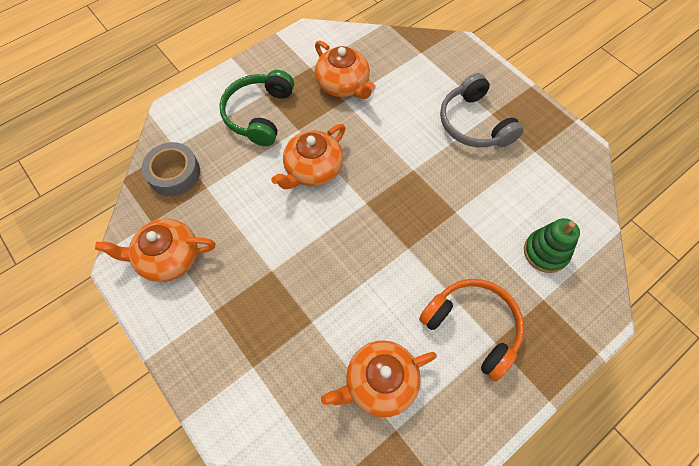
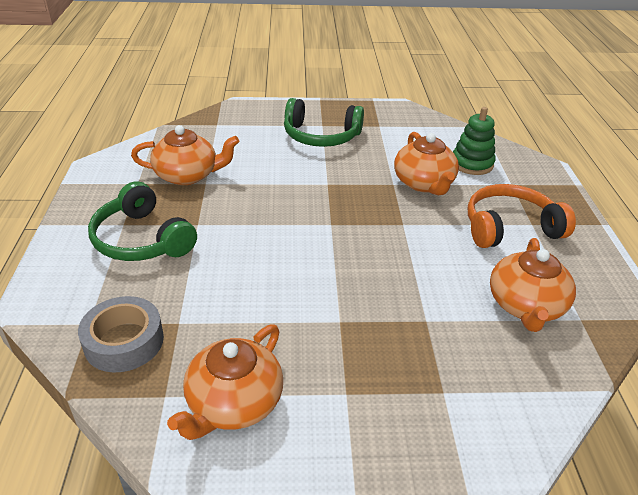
camera: 55 degrees left, 25 degrees down
orange teapot [271,124,345,189] -> orange teapot moved to [394,132,459,195]
grey headphones [440,73,524,148] -> green headphones [284,98,364,147]

